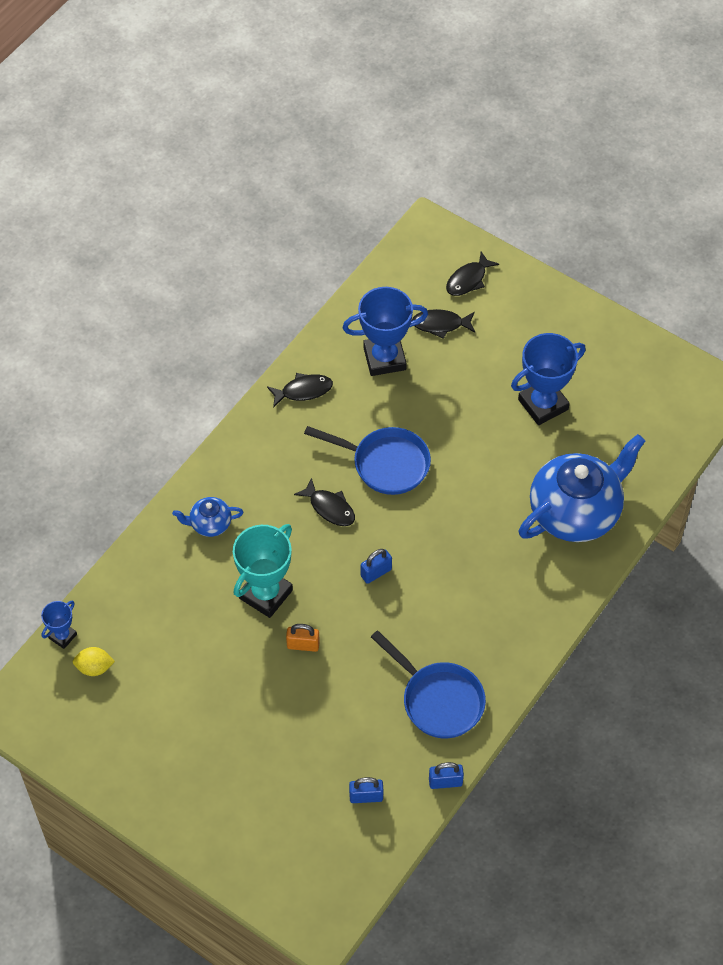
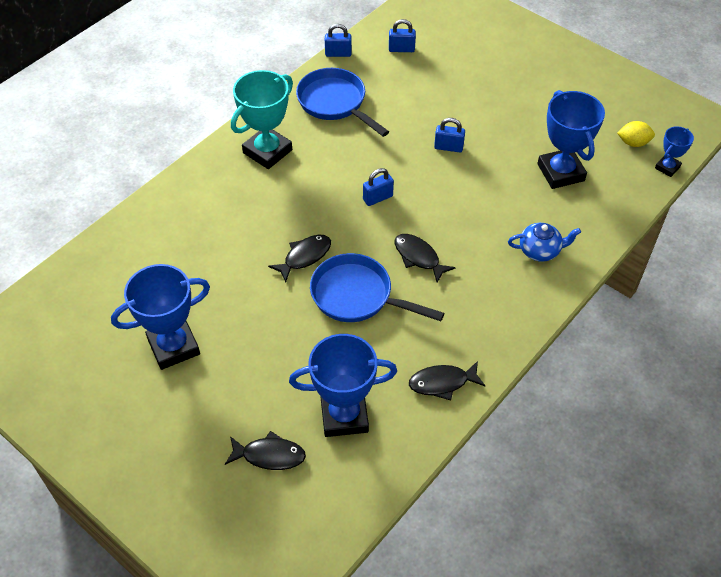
camera: 175 degrees left, 5 degrees down
turquoise trophy [233,524,293,618] -> turquoise trophy moved to [231,70,293,169]
orange padlock [286,624,320,652] -> blue padlock [434,118,465,152]
black fish [446,251,499,296] -> black fish moved to [268,235,331,283]
blue teapot [519,434,645,542] -> none
none -> blue trophy [537,90,605,189]

